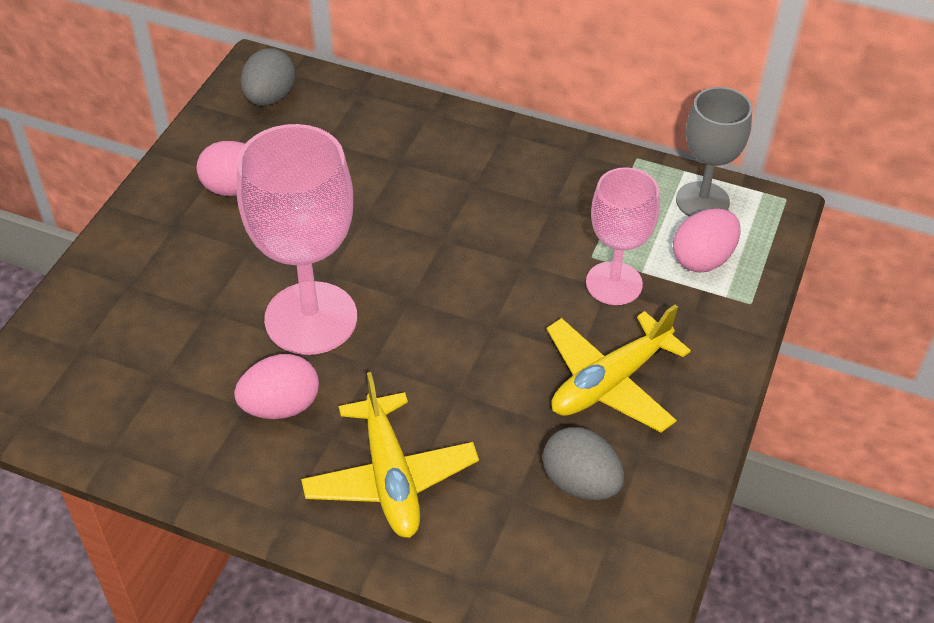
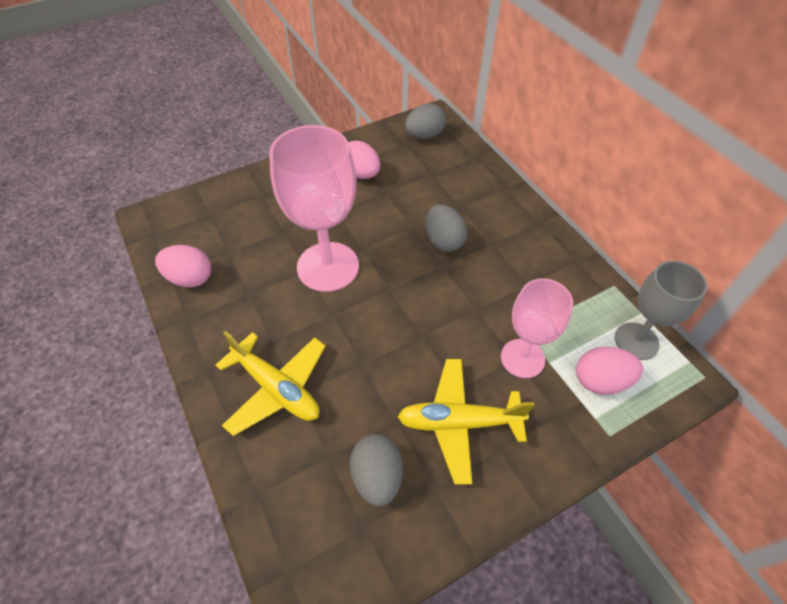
camera: 40 degrees right, 5 degrees up
pink egg [234,354,319,419] -> pink egg moved to [155,245,211,288]
yellow plane [301,372,479,538] -> yellow plane turned 75 degrees counterclockwise [216,331,326,436]
none -> grey egg [425,204,467,252]

